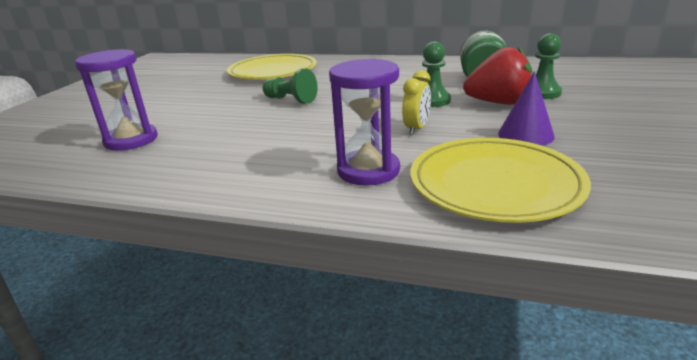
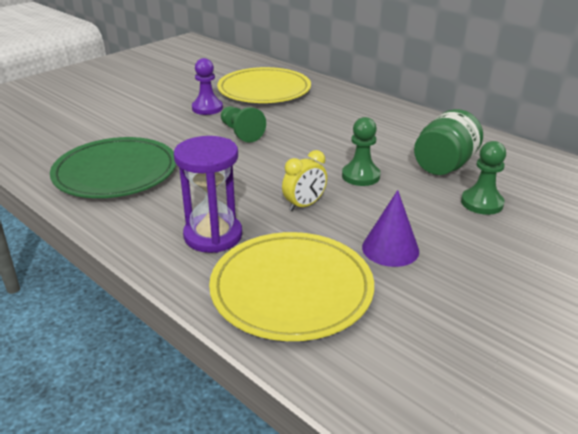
camera: 25 degrees right, 5 degrees up
purple hourglass [75,49,158,151] -> none
red strawberry [463,47,533,105] -> none
none -> green plate [50,137,176,198]
none -> purple pawn [192,58,223,115]

